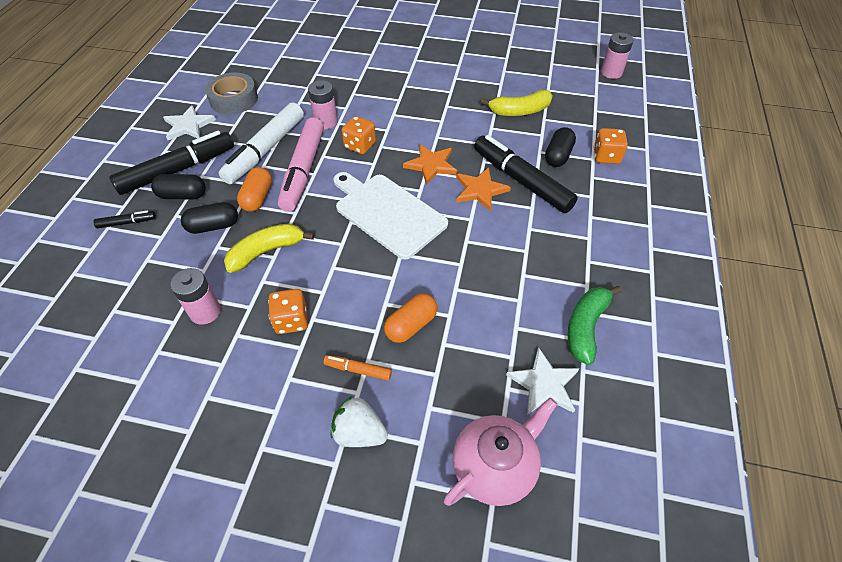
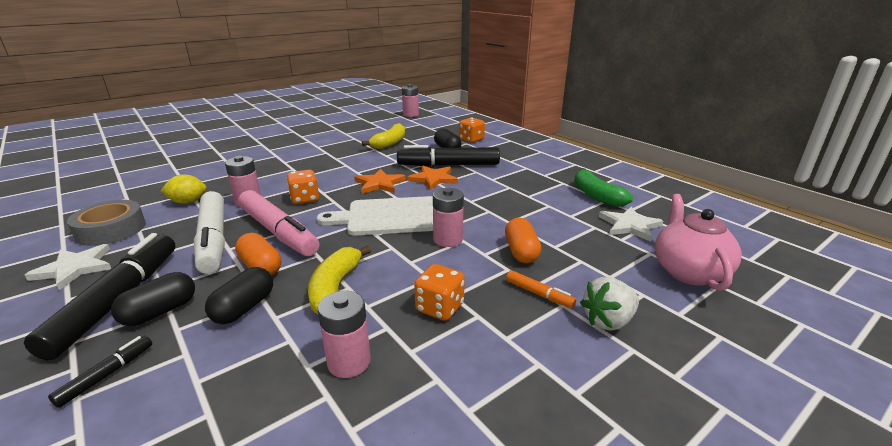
camera: 50 degrees left, 25 degrees down
orange marker [324,355,392,380] -> orange marker turned 105 degrees counterclockwise [506,270,576,308]
none -> yellow lemon [161,175,207,204]
none -> pink battery [433,188,464,247]

